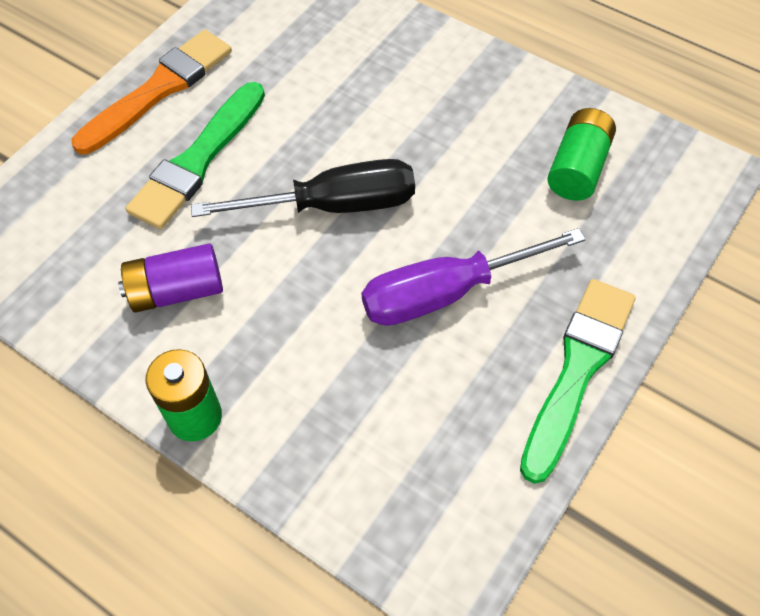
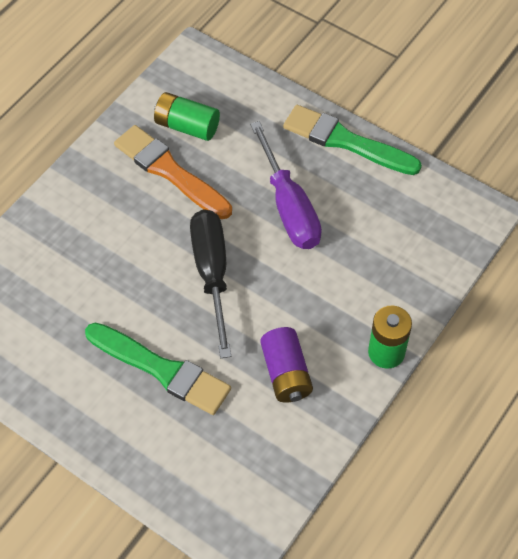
camera: 90 degrees left, 0 degrees up
orange brush [72,30,232,154] -> orange brush moved to [114,125,232,219]

